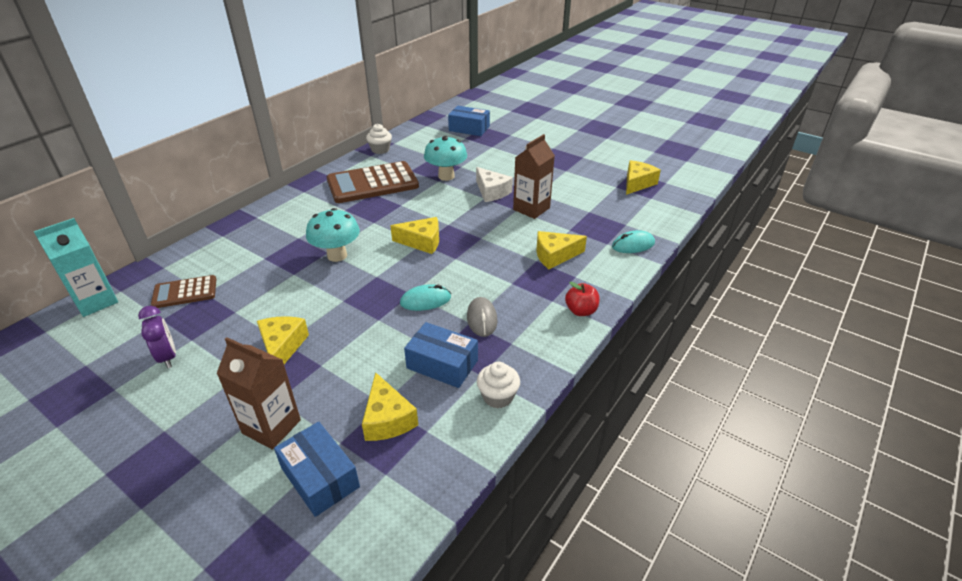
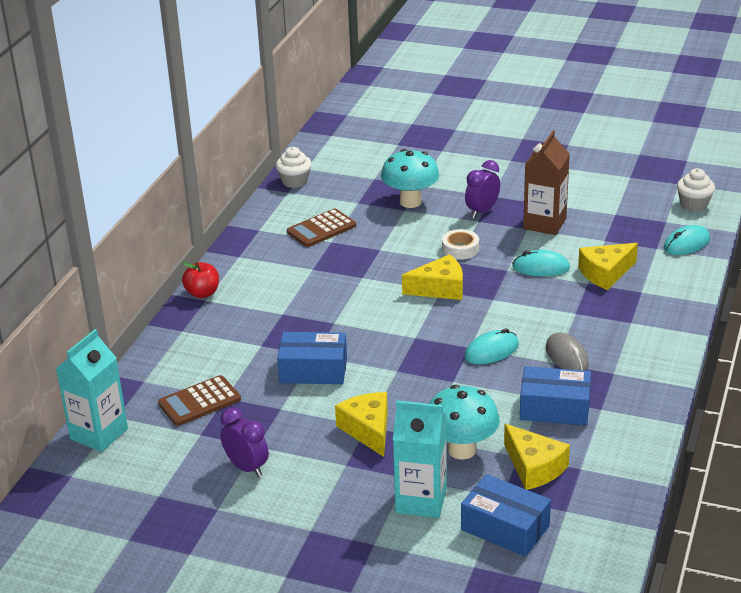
camera: 15 degrees left, 5 degrees down
brown carton [216,337,301,449] -> turquoise carton [393,401,447,518]
turquoise mushroom [306,208,360,262] -> turquoise mushroom moved to [429,385,500,460]
brown calculator [327,161,419,203] -> brown calculator [287,209,356,247], size x0.54
blue box [448,106,490,136] -> blue box moved to [277,332,347,384]
white cheese [476,167,513,202] -> purple clock [465,160,500,218]
white cupcake [477,362,520,409] -> white cupcake moved to [677,168,715,211]
red apple [565,282,600,316] -> red apple moved to [182,262,219,298]
yellow cheese [626,160,661,195] -> none
none -> white tape [442,229,479,260]
none -> turquoise mouse [512,250,570,276]

